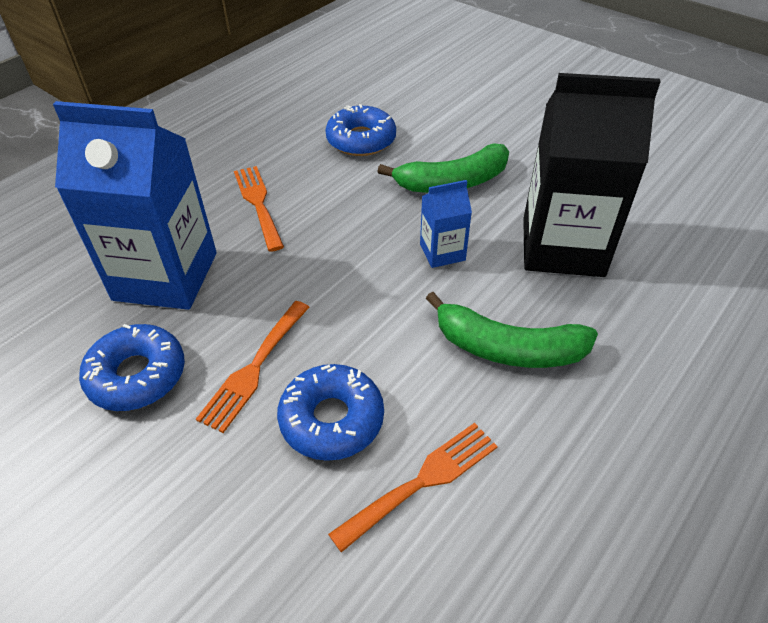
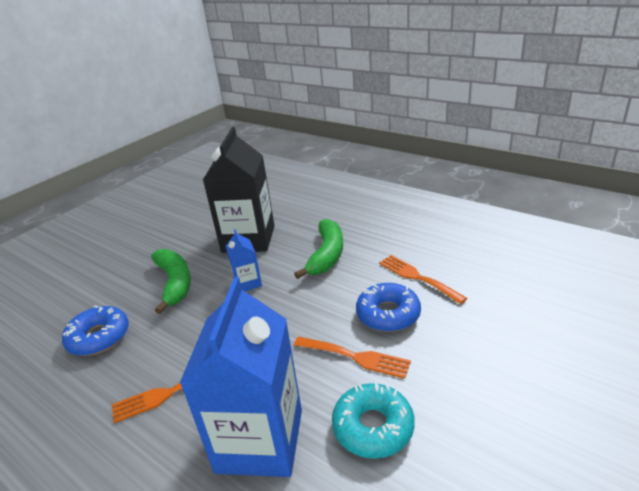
camera: 90 degrees left, 15 degrees down
blue donut [79,324,185,411] -> turquoise donut [332,382,415,459]

